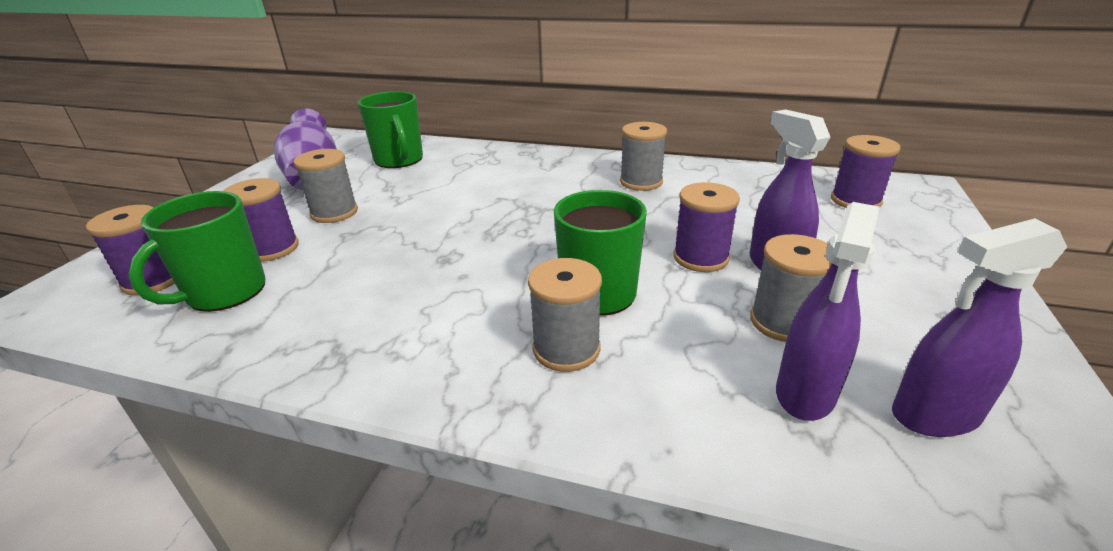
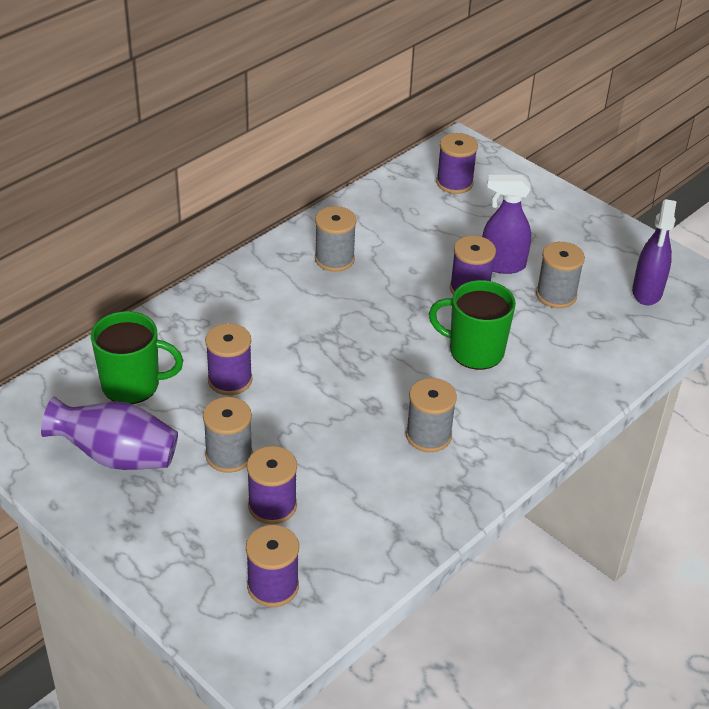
camera: 65 degrees left, 10 degrees up
green mug [128,191,266,312] -> none
grey spool [528,258,602,372] -> grey spool moved to [406,378,457,452]
purple spray bottle [776,202,880,421] -> none
none -> purple spool [205,323,253,395]

